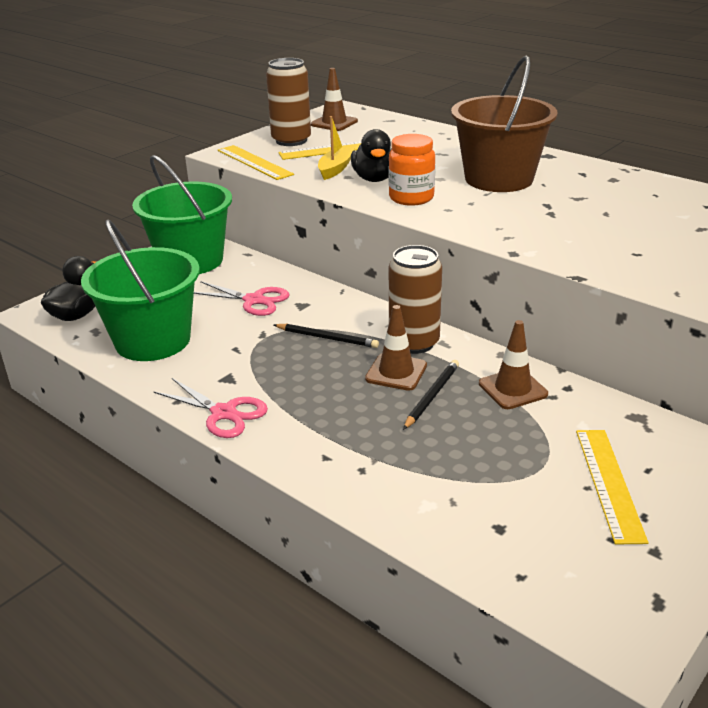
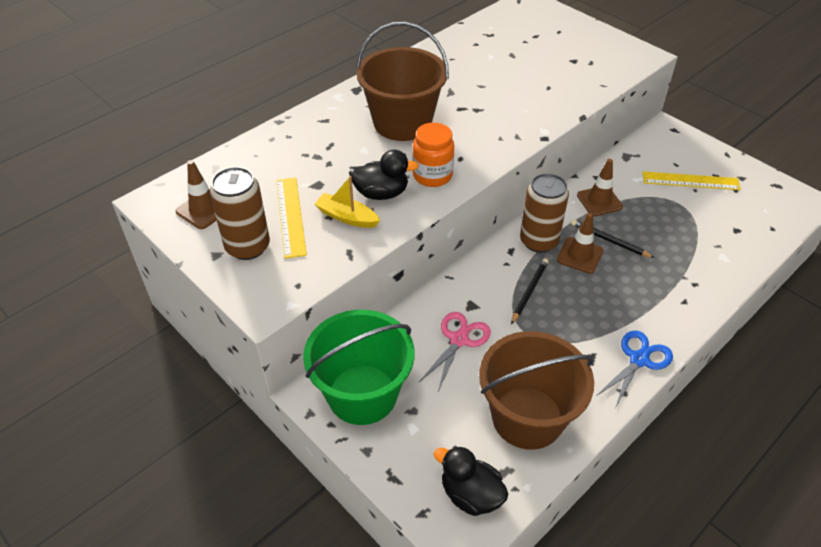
camera: 85 degrees left, 15 degrees up
green bucket [81,219,200,361] -> brown bucket [479,331,594,450]
pink scissors [154,378,268,438] -> blue scissors [596,330,673,407]
yellow ruler [217,145,294,180] -> none

